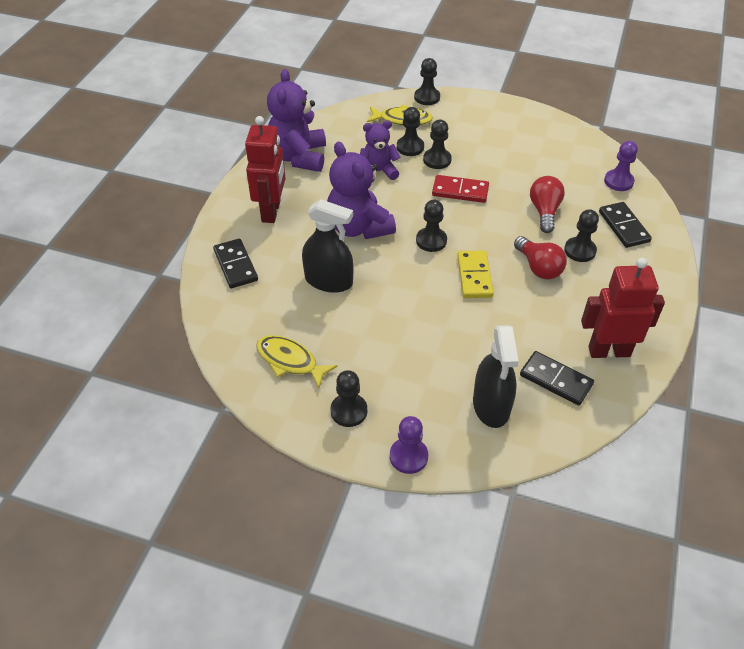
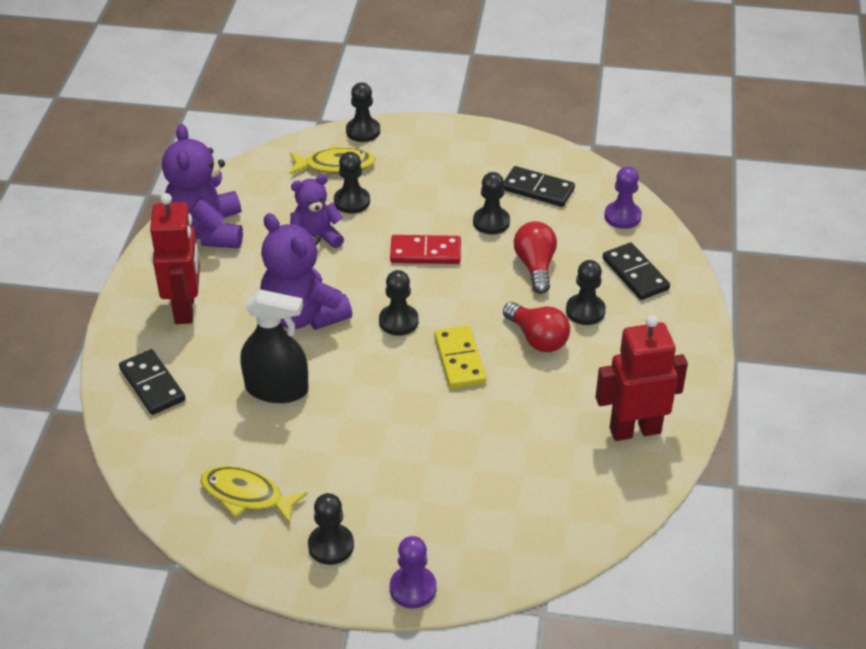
camera: 10 degrees left, 5 degrees down
black pawn [423,119,452,169] -> black pawn moved to [473,172,510,234]
black spray bottle [473,325,519,428] -> none
black domino [520,351,594,405] -> black domino moved to [503,166,575,207]

